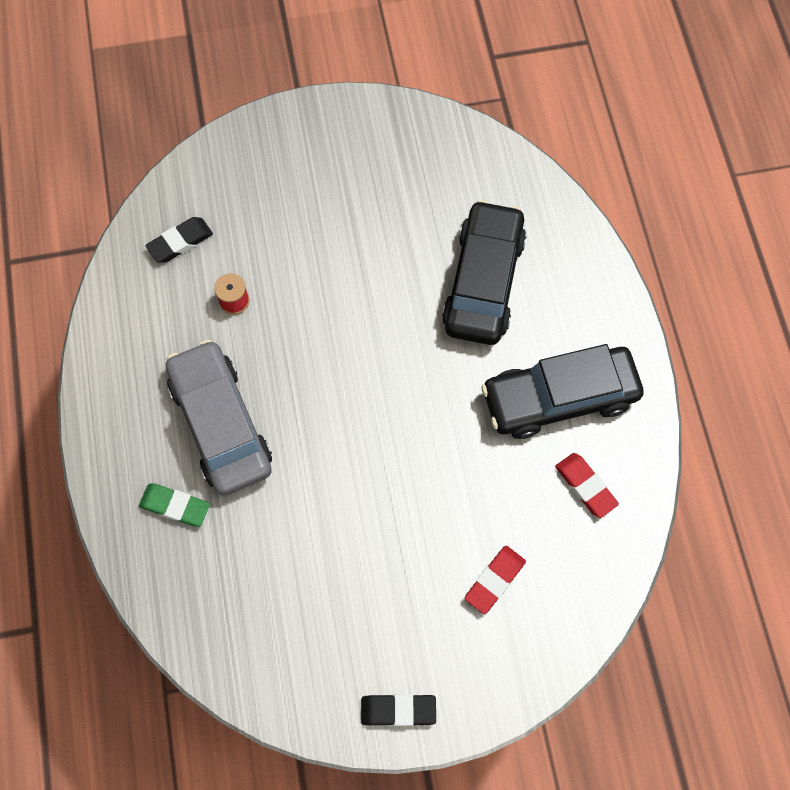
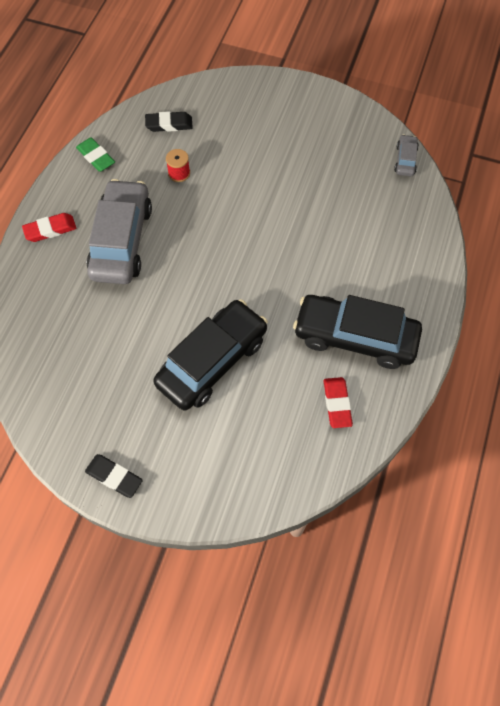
camera: 30 degrees right, 5 degrees down
green eraser [139,484,210,527] -> green eraser moved to [76,137,115,172]
black car [442,200,526,345] -> black car moved to [153,299,268,411]
red eraser [465,546,526,614] -> red eraser moved to [22,213,76,242]
none -> grey car [394,134,419,176]

